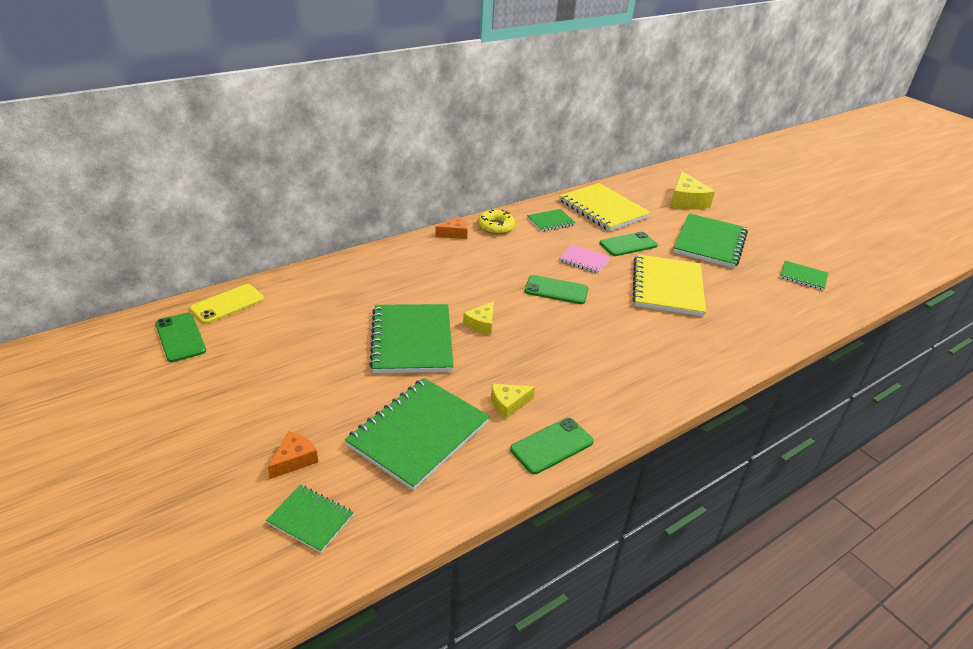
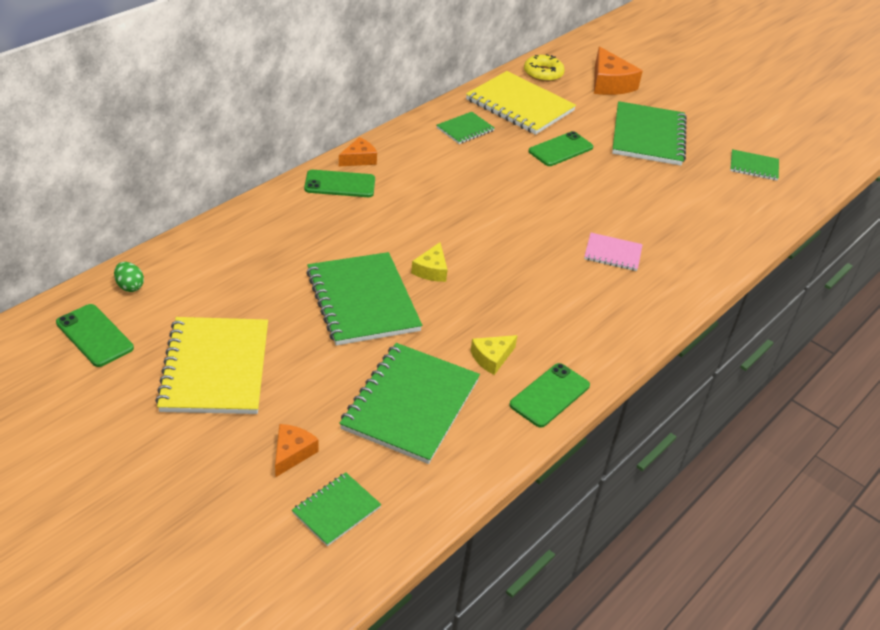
camera: 15 degrees left, 5 degrees up
yellow phone [190,284,264,324] -> green egg [114,262,144,292]
green notebook [266,485,354,553] -> green notebook turned 60 degrees counterclockwise [292,472,381,546]
yellow donut [477,210,515,234] -> yellow donut moved to [524,54,565,82]
green phone [525,275,588,304] -> green phone moved to [304,170,375,197]
pink notebook [559,244,610,274] -> pink notebook moved to [584,233,643,271]
yellow notebook [632,254,706,317] -> yellow notebook moved to [155,317,268,414]
yellow cheese [670,171,715,210] -> orange cheese [594,46,643,95]

